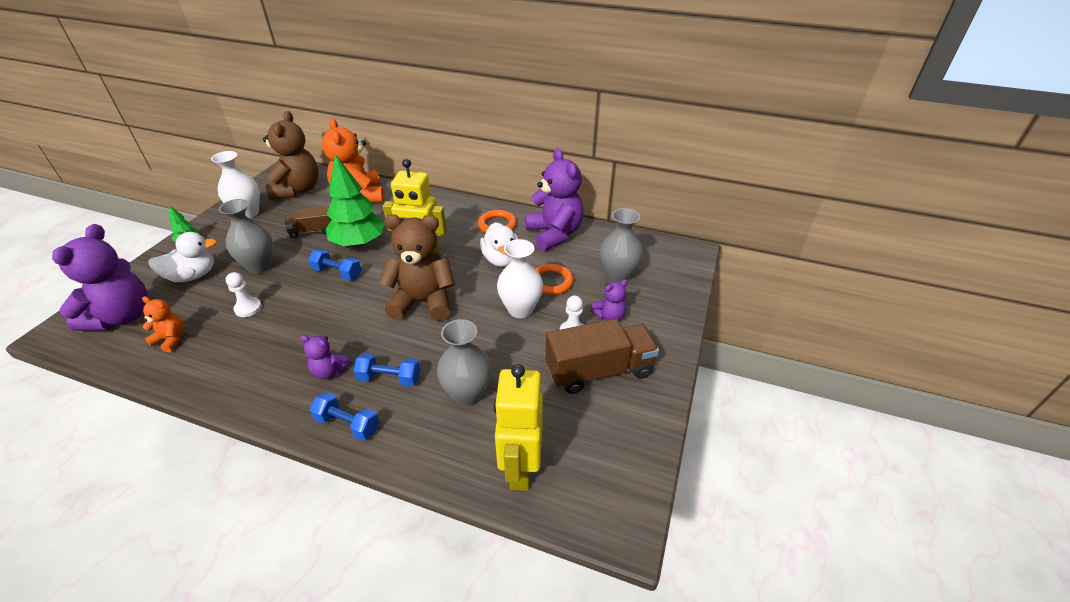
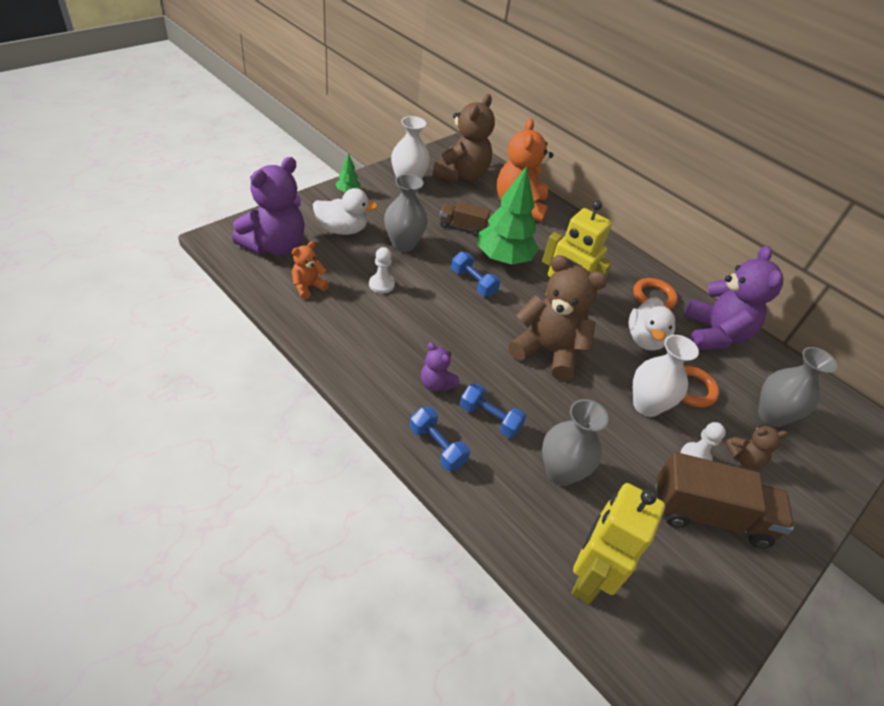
camera: 20 degrees right, 5 degrees up
orange teddy bear [142,296,184,352] -> orange teddy bear turned 90 degrees counterclockwise [292,241,329,299]
purple teddy bear [590,280,628,321] -> brown teddy bear [725,424,788,469]

